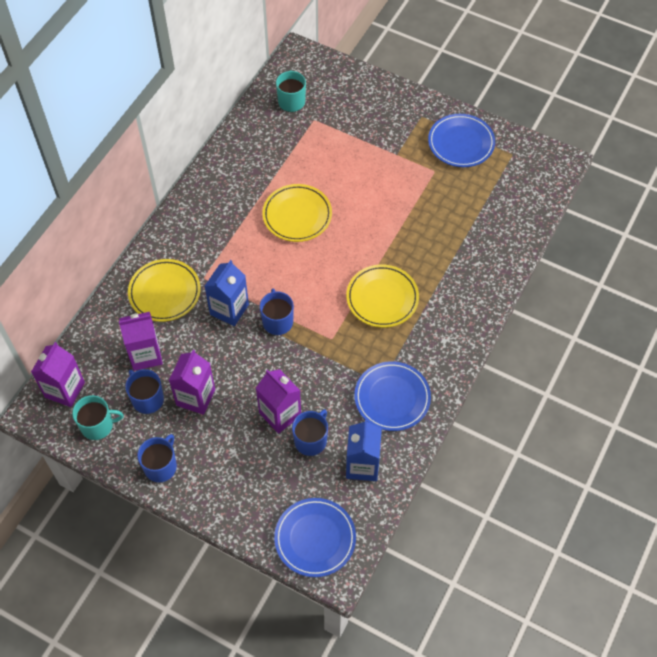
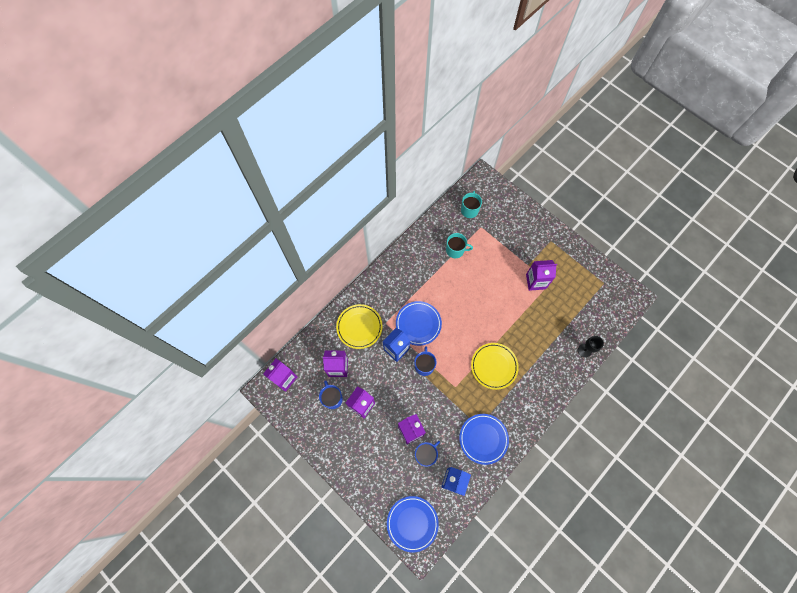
camera: 15 degrees right, 10 degrees up
turquoise mug [72,395,124,440] -> turquoise mug moved to [446,233,473,258]
blue mug [137,434,177,482] -> none
yellow plate [262,184,332,242] -> none
blue plate [428,114,495,167] -> blue plate moved to [396,301,442,346]
none -> purple carton [526,260,557,291]
none -> black goblet [578,336,604,358]

